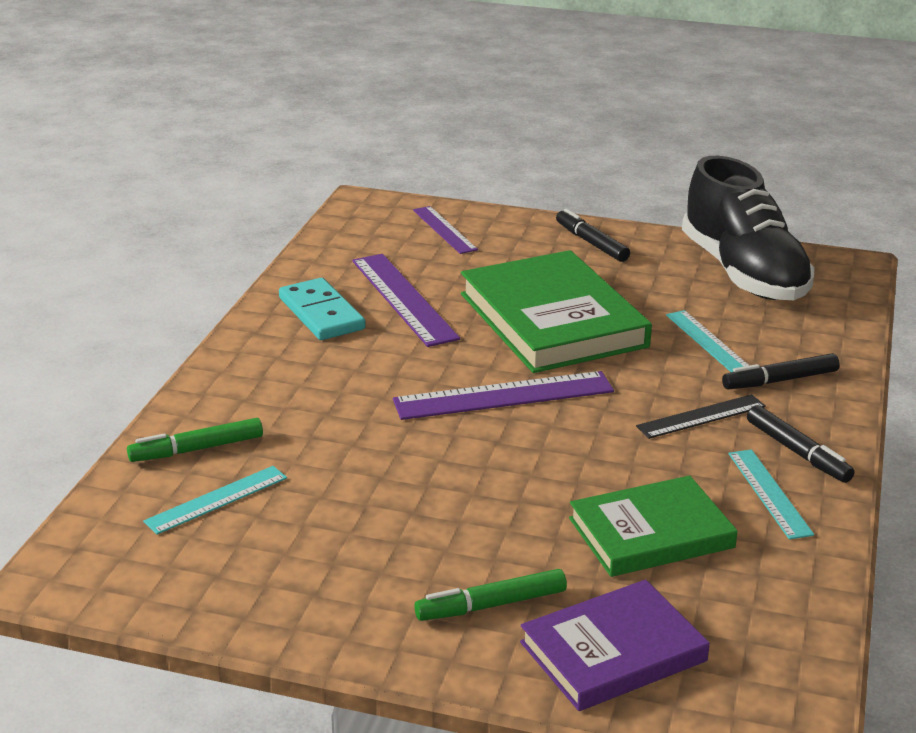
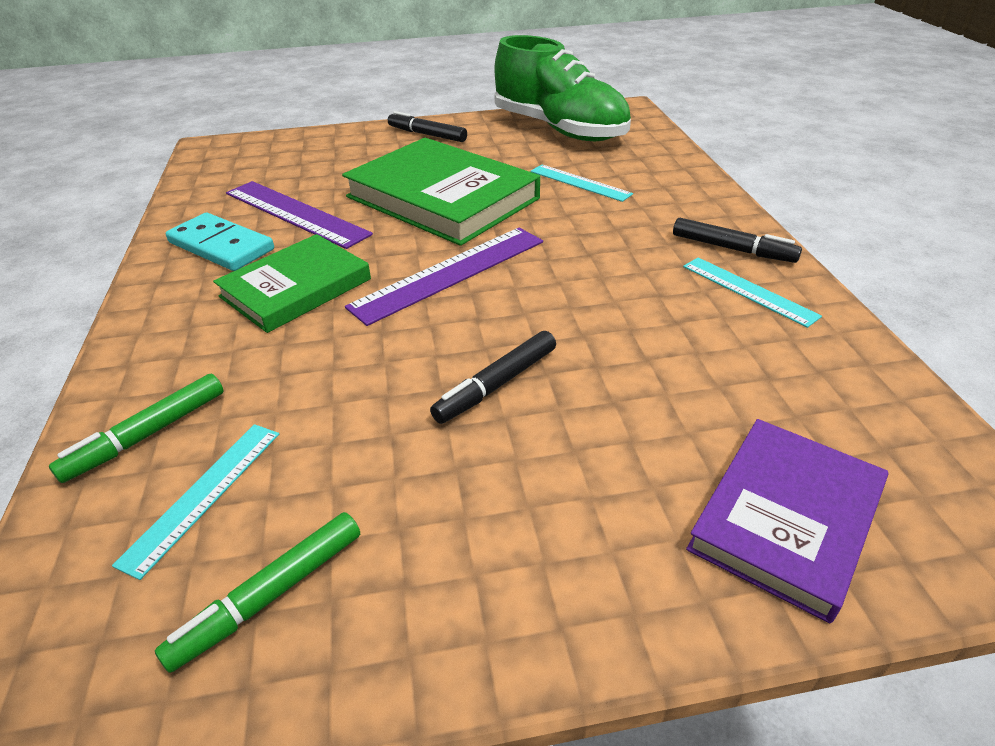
camera: 25 degrees left, 10 degrees up
purple ruler [413,206,478,254] -> none
green marker [414,569,567,621] -> green marker moved to [155,512,360,673]
green book [569,475,738,577] -> green book moved to [213,234,371,333]
black ruler [636,394,766,439] -> none
black shoe [682,156,815,300] -> green shoe [494,35,631,141]
black marker [722,353,840,389] -> black marker moved to [430,331,556,424]

